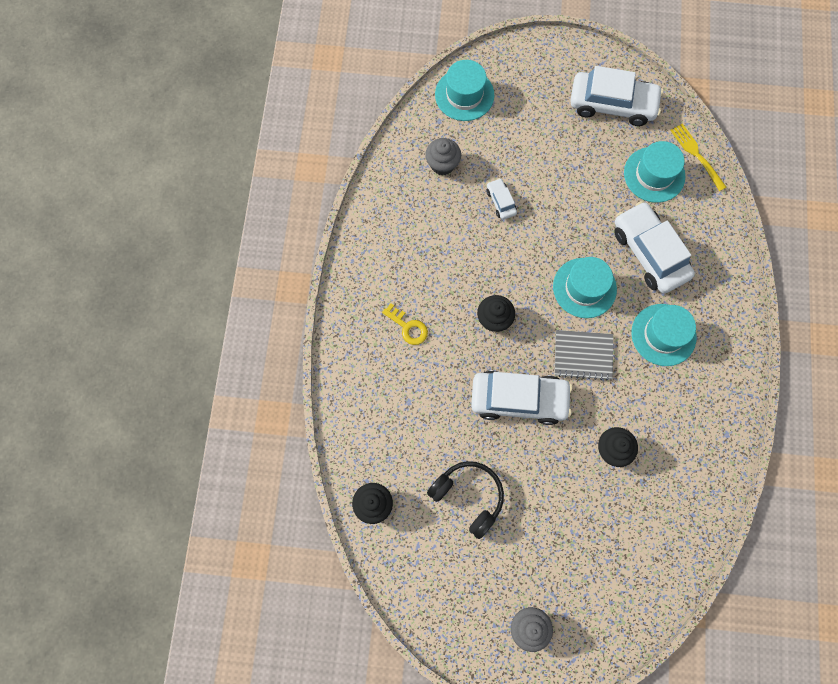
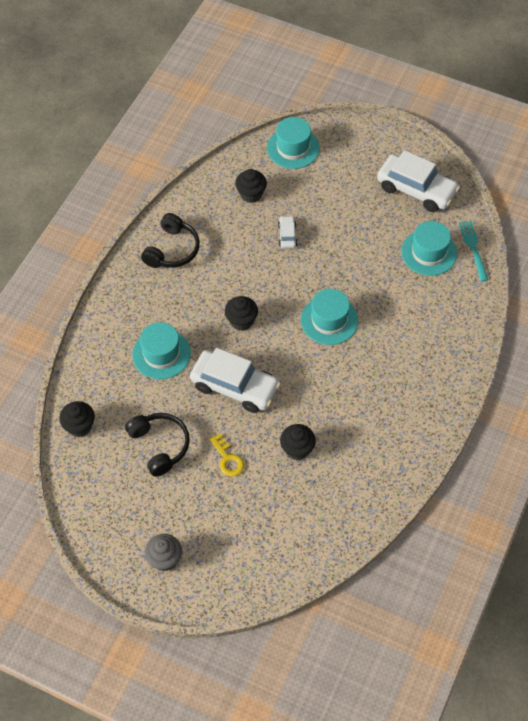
camera: 20 degrees right, 15 degrees down
yellow key [382,303,428,345] -> yellow key moved to [210,433,244,476]
grey cupcake [425,138,461,175] -> black cupcake [235,169,267,203]
grey notebook [554,330,613,381] -> none
white car [614,201,695,294] -> none
turquoise hat [631,304,697,366] -> turquoise hat moved to [132,322,191,379]
yellow fork [670,123,726,191] -> turquoise fork [459,221,488,281]
none -> black headphones [141,213,200,268]

